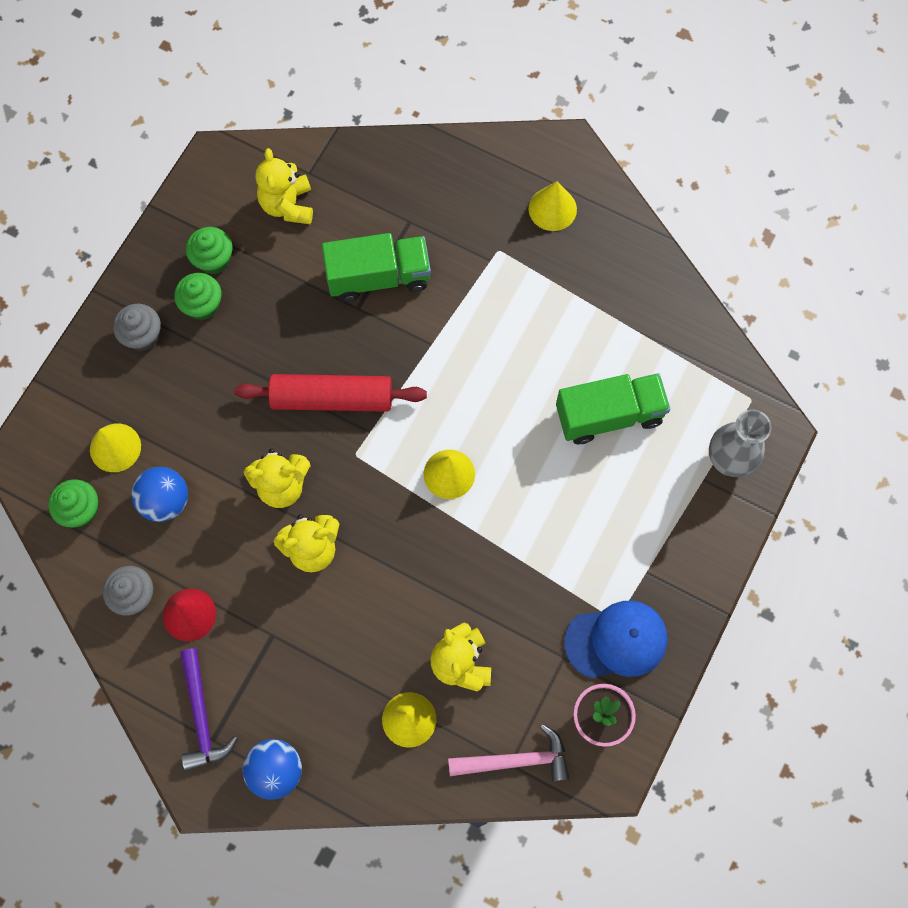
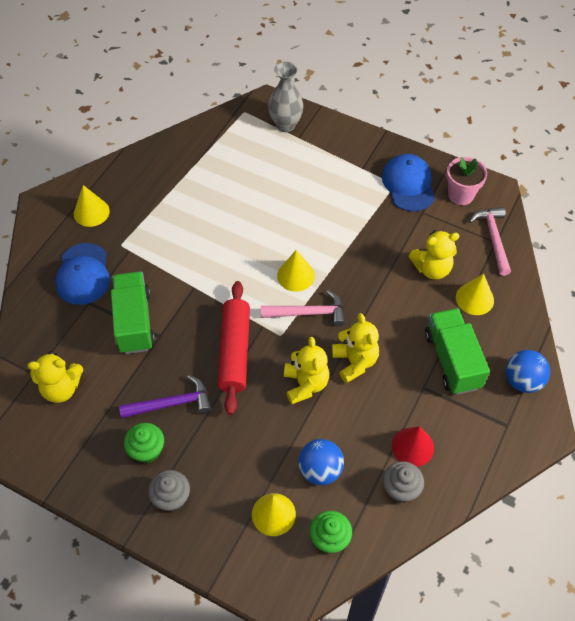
camera: 90 degrees left, 15 degrees down
purple hammer [180,648,238,771] -> purple hammer moved to [119,375,211,418]
green cupcake [186,227,232,274] -> none
green truck [556,373,670,444] -> green truck moved to [425,308,490,395]
none -> blue cap [55,243,110,305]
none -> pink hammer [261,290,345,327]

